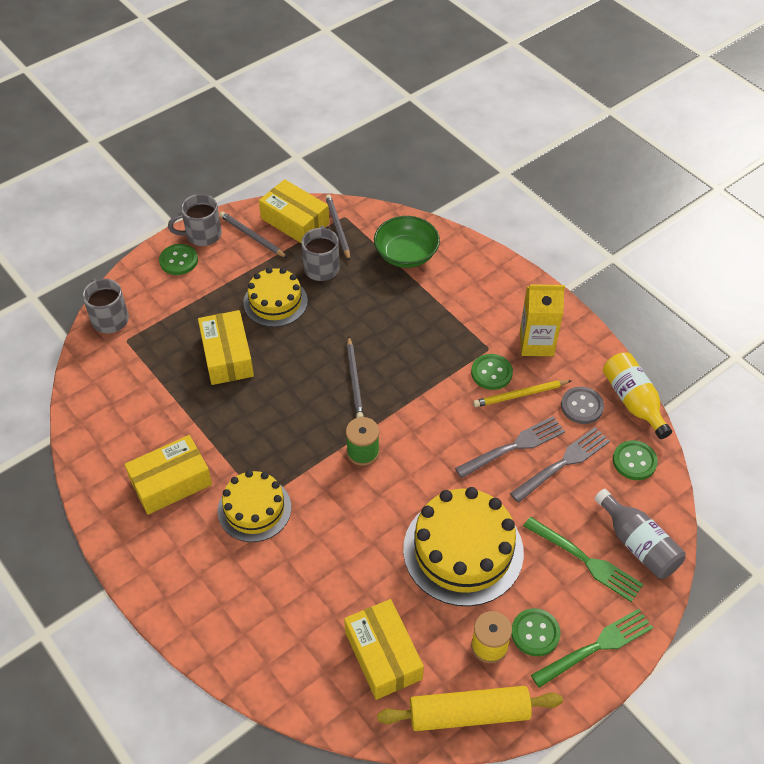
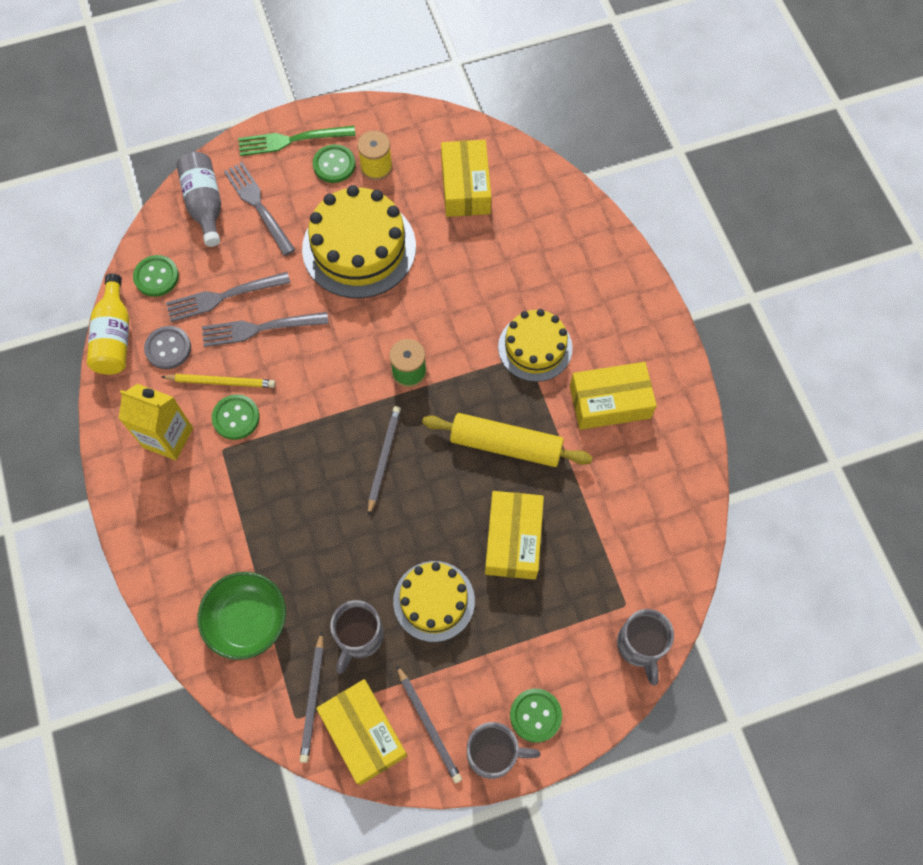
camera: 160 degrees left, 15 degrees up
yellow rolling pin [377,686,563,731] -> yellow rolling pin moved to [422,413,593,467]
green fork [523,517,643,602] -> grey fork [224,162,295,256]

